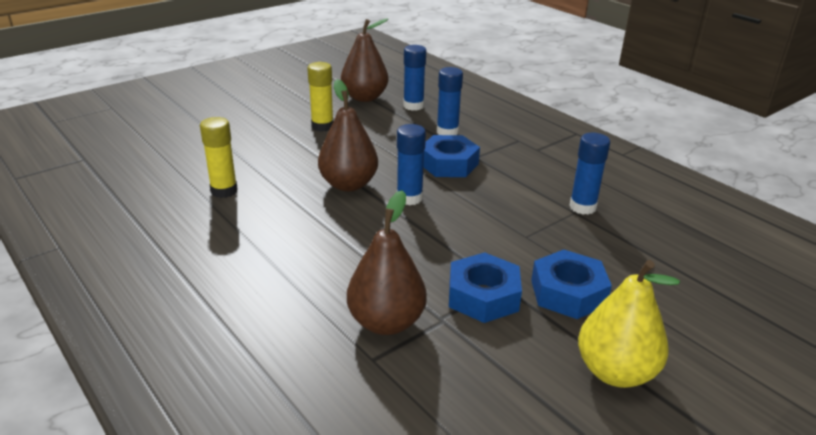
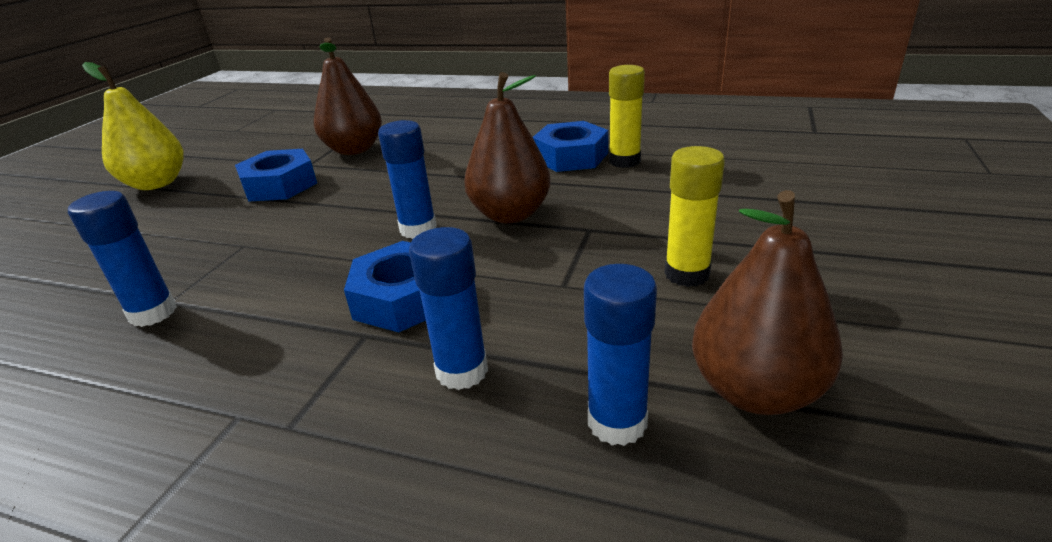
camera: 150 degrees right, 0 degrees up
blue nut [531,250,612,319] -> blue nut moved to [533,121,608,172]

